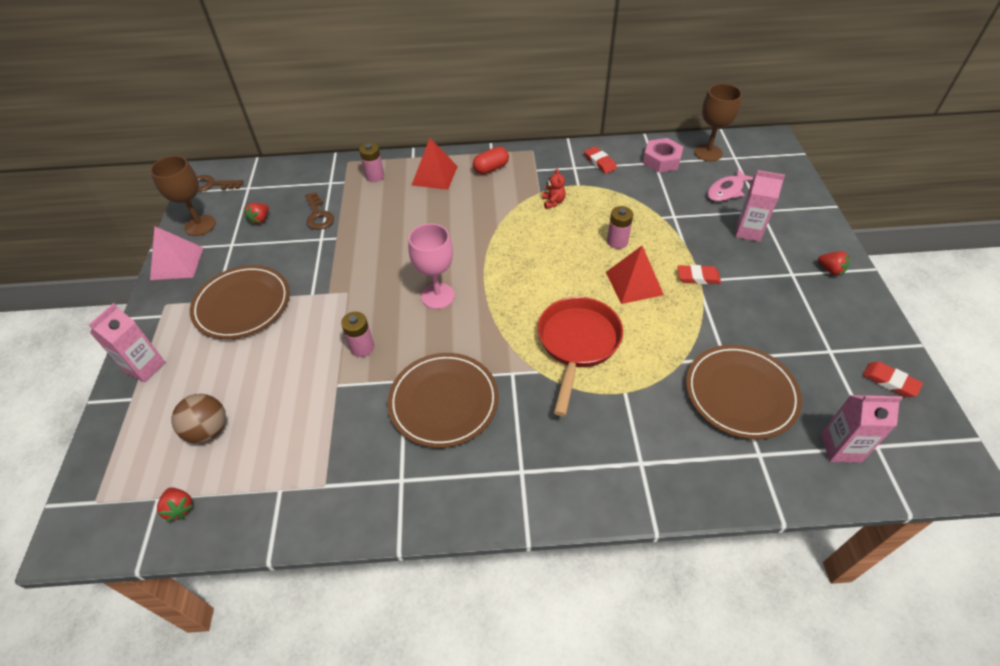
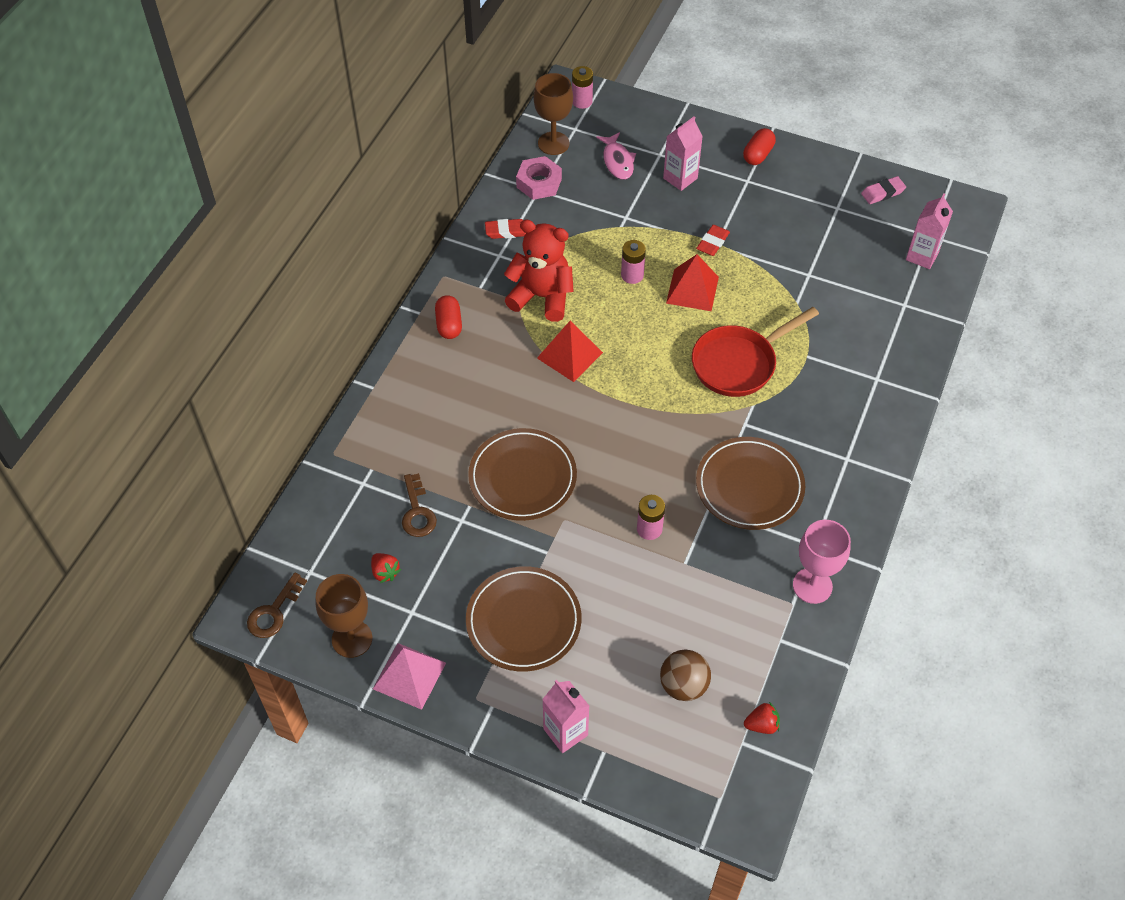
camera: 65 degrees left, 5 degrees up
brown key [305,192,334,230] -> brown key turned 75 degrees clockwise [402,473,437,537]
pink battery [359,143,384,182] -> pink battery moved to [572,66,593,109]
pink goblet [408,224,455,309] -> pink goblet moved to [793,520,851,604]
red pyramid [412,138,458,190] -> red pyramid moved to [537,321,603,382]
red pan [538,297,623,416] -> red pan turned 75 degrees counterclockwise [692,307,819,397]
red teddy bear [542,169,566,209] -> red teddy bear [504,219,574,322], size x2.34
brown plate [686,345,802,439] -> brown plate moved to [468,428,577,521]
red strawberry [818,251,850,276] -> red capsule [743,128,776,165]
red eraser [863,362,923,397] -> pink eraser [861,176,906,204]

